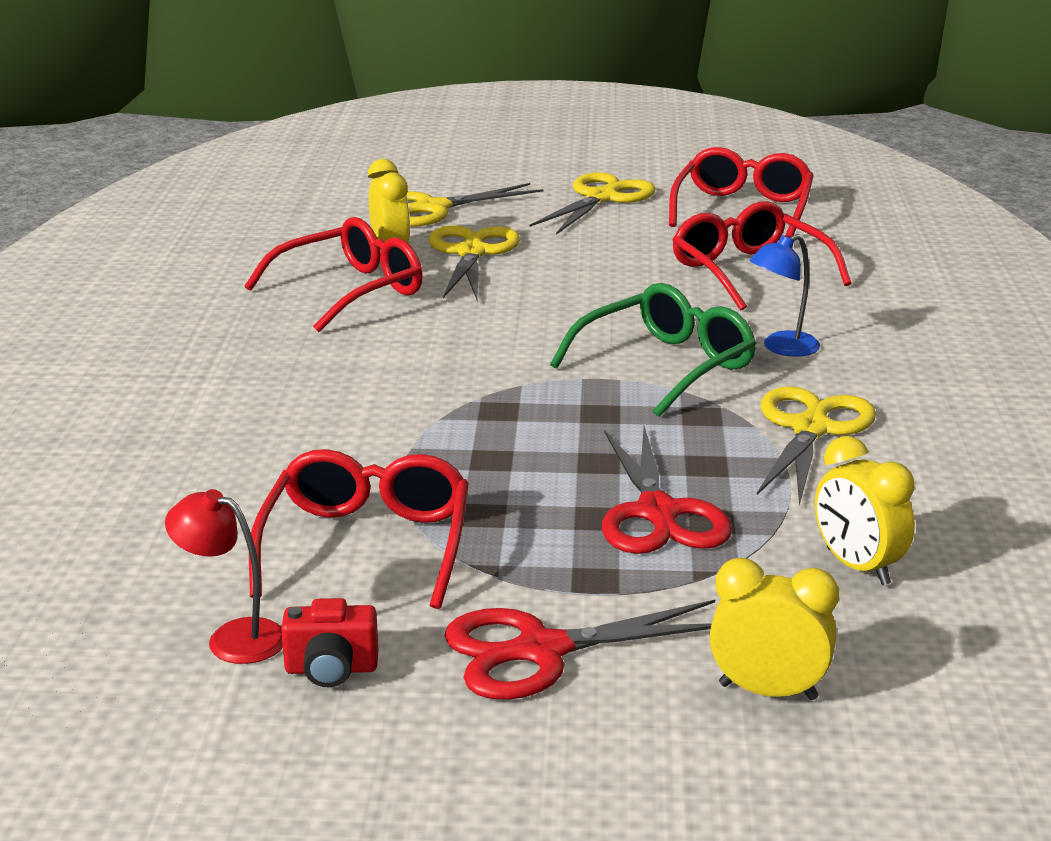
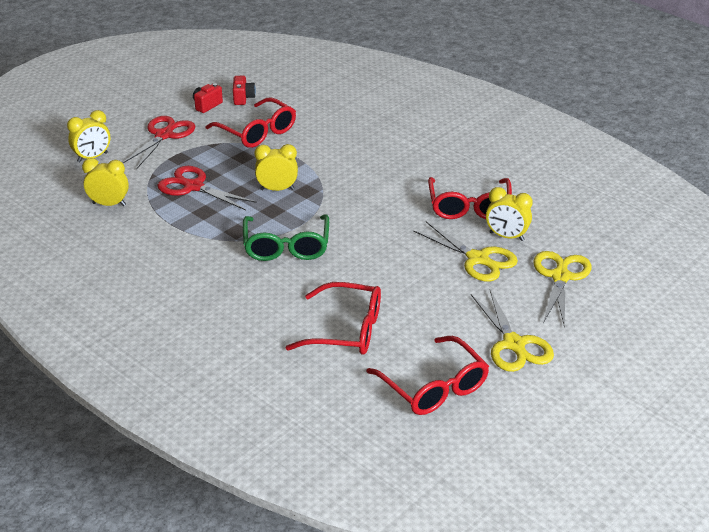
camera: 130 degrees right, 10 degrees up
red lamp [165,489,283,664] -> red camera [233,76,256,105]
blue lamp [750,234,820,357] -> none
yellow scissors [757,386,876,505] -> none
none -> yellow clock [254,144,298,191]

